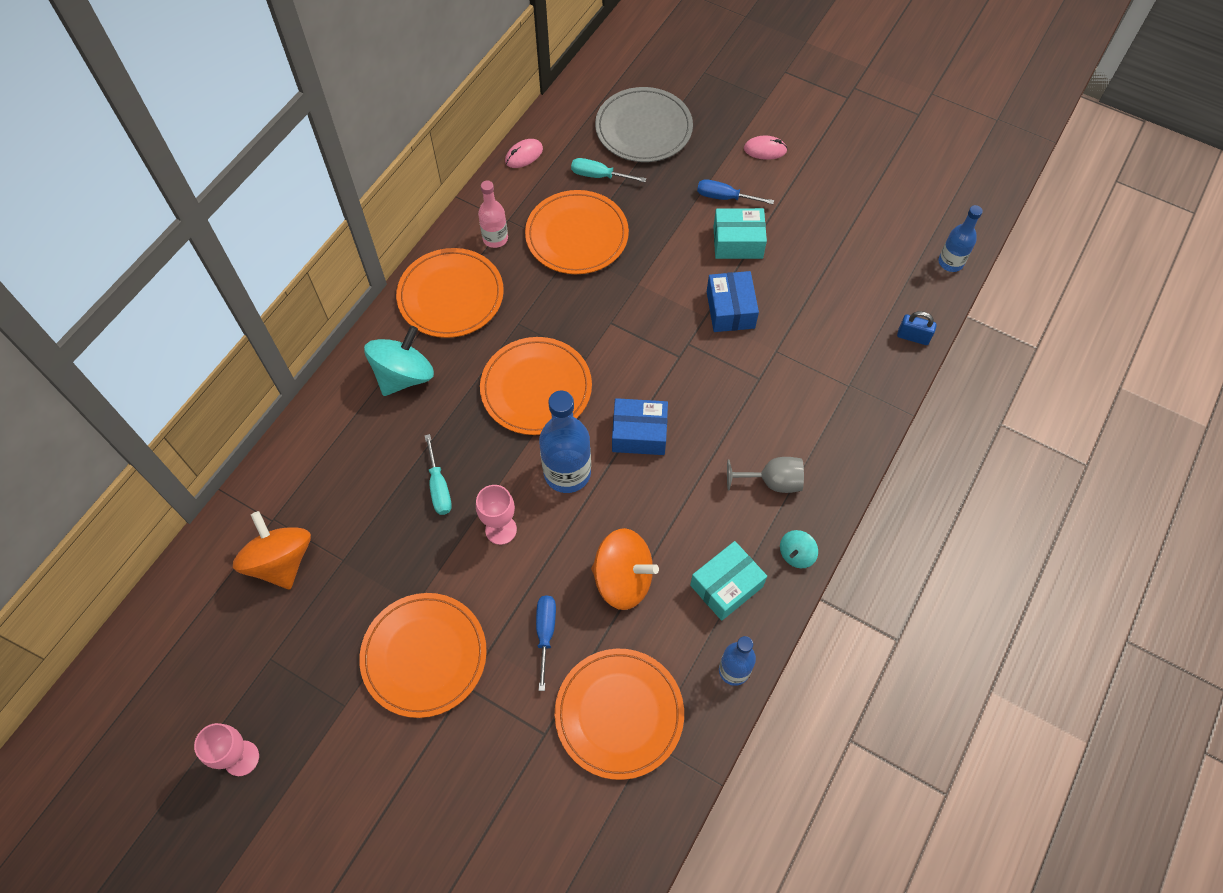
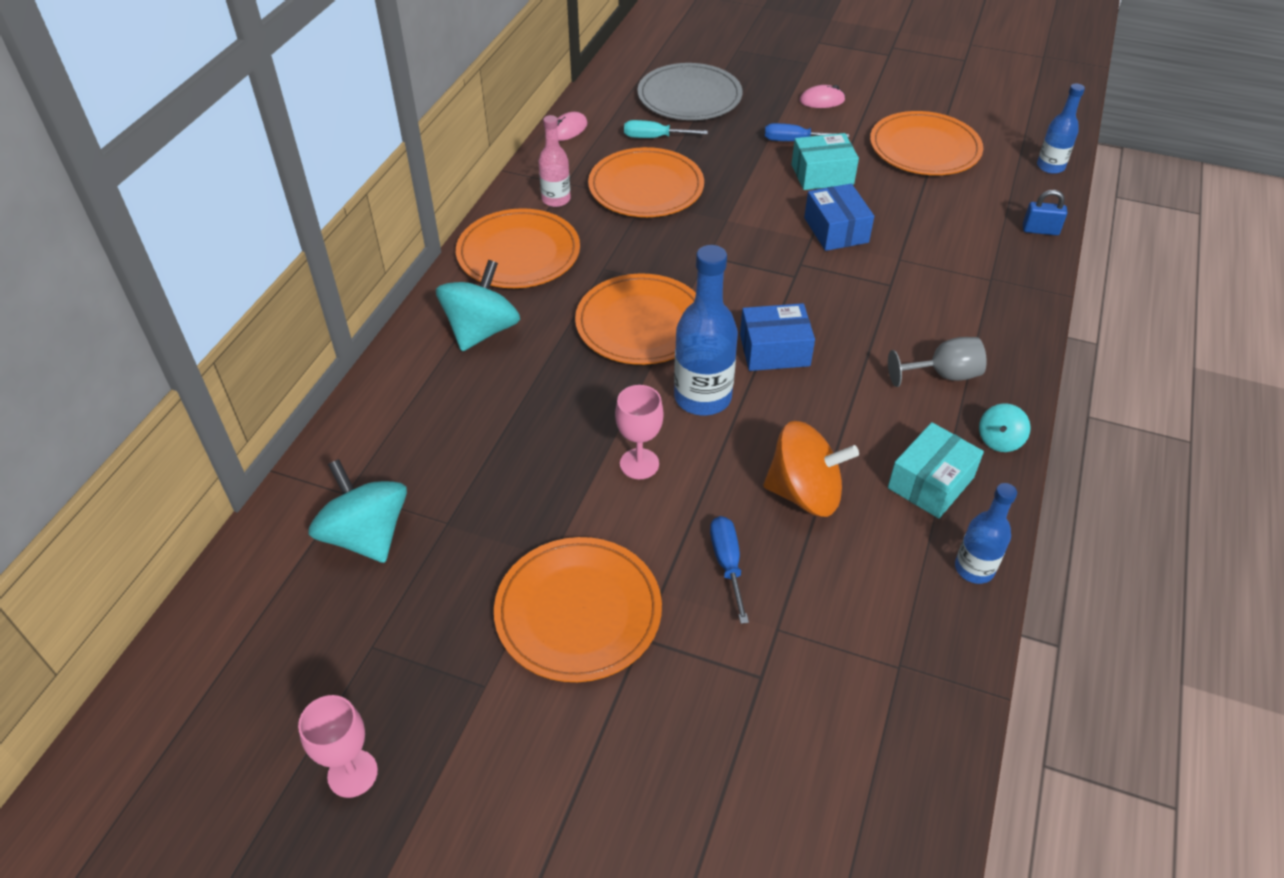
camera: 10 degrees left, 15 degrees down
orange spinning top [233,511,311,589] -> turquoise spinning top [308,459,407,563]
turquoise screwdriver [424,434,452,515] -> none
orange plate [555,649,684,780] -> orange plate moved to [870,111,983,175]

